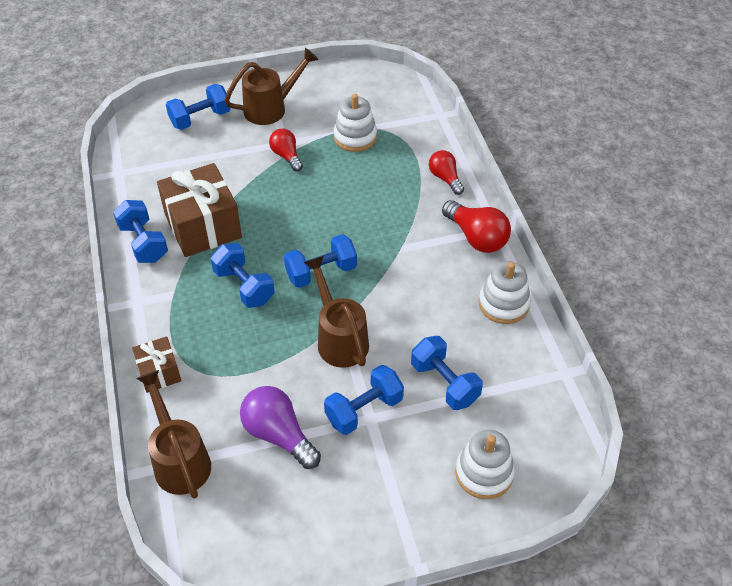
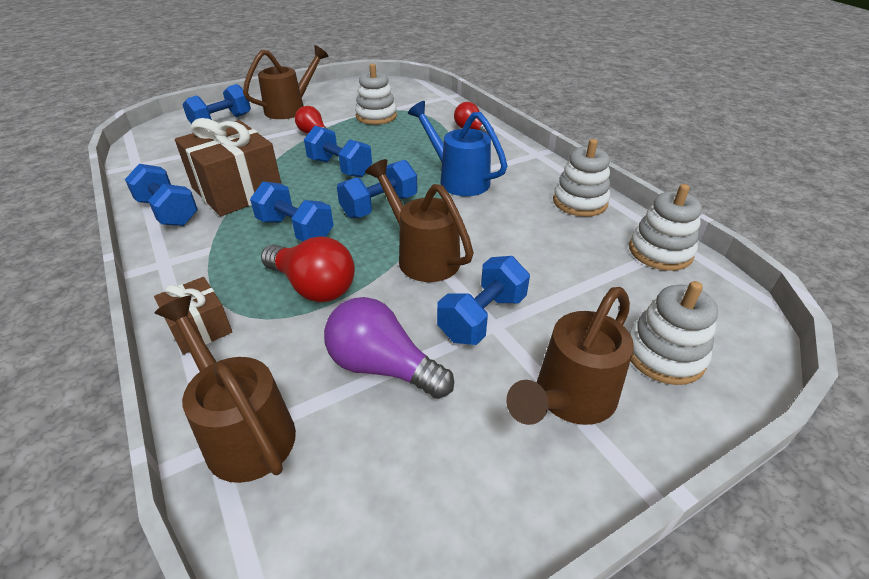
camera: 15 degrees left, 10 degrees down
blue dumbbell [411,336,483,410] -> blue dumbbell moved to [304,126,372,177]
red light bulb [442,200,511,253] -> red light bulb moved to [261,236,355,302]
none -> blue watering can [408,101,507,196]
none -> brown watering can [506,287,634,425]
none -> white stacking toy [629,184,702,271]

